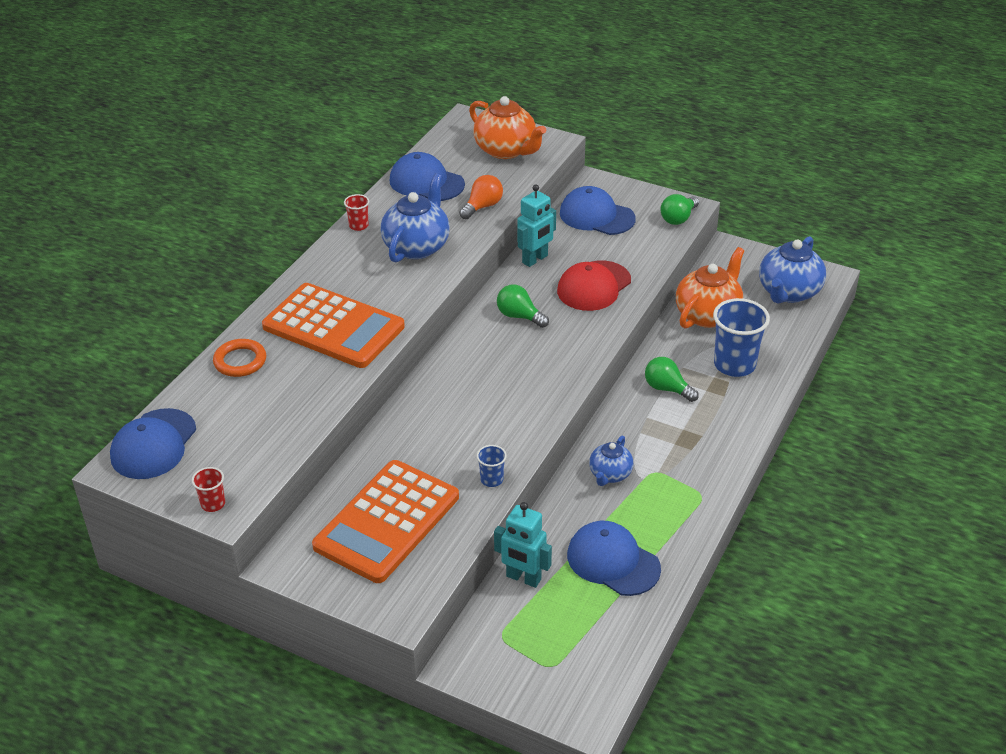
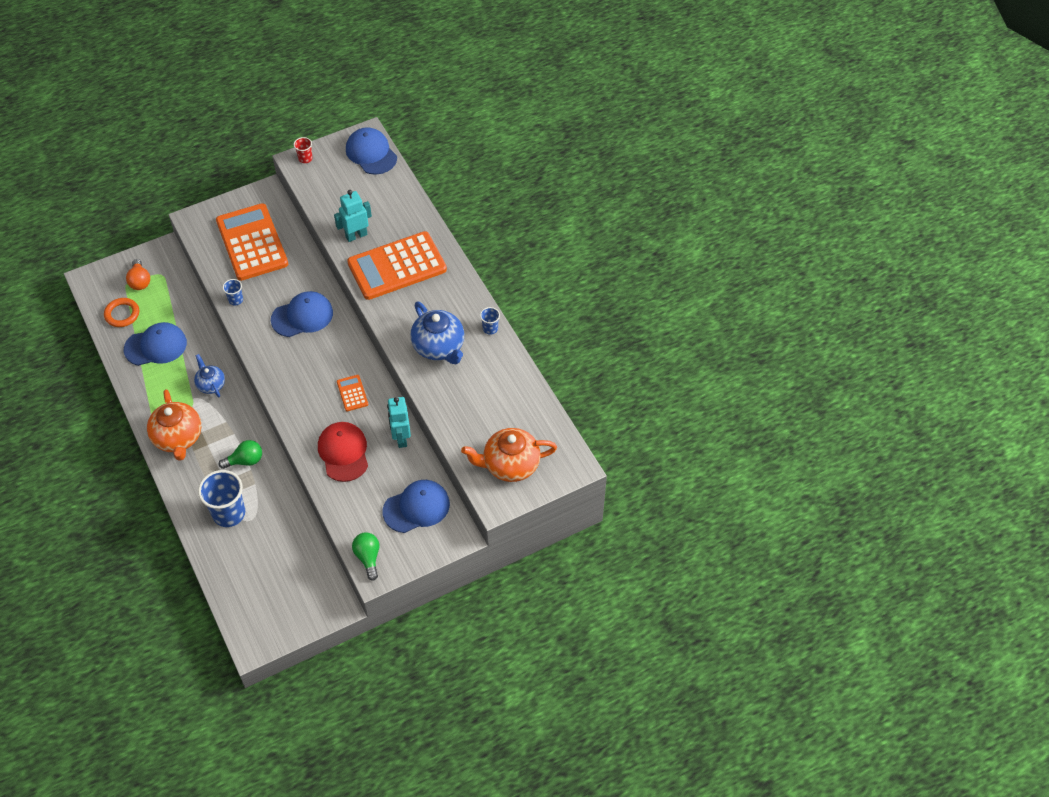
camera: 125 degrees right, 15 degrees up
orange ring [213,339,266,377] -> orange ring moved to [104,298,139,327]
red cup [344,194,369,231] -> blue cup [480,307,500,335]
blue cap [390,152,465,201] -> blue cap moved to [271,291,333,337]
orange light bulb [459,175,503,219] -> orange light bulb moved to [126,259,150,290]
turquoise robot [494,502,552,588] -> turquoise robot moved to [334,190,372,242]
green light bulb [497,284,549,328] -> orange calculator [337,375,368,411]
orange teapot [676,247,745,329] -> orange teapot moved to [147,389,201,461]
blue teapot [759,236,826,303] -> none

